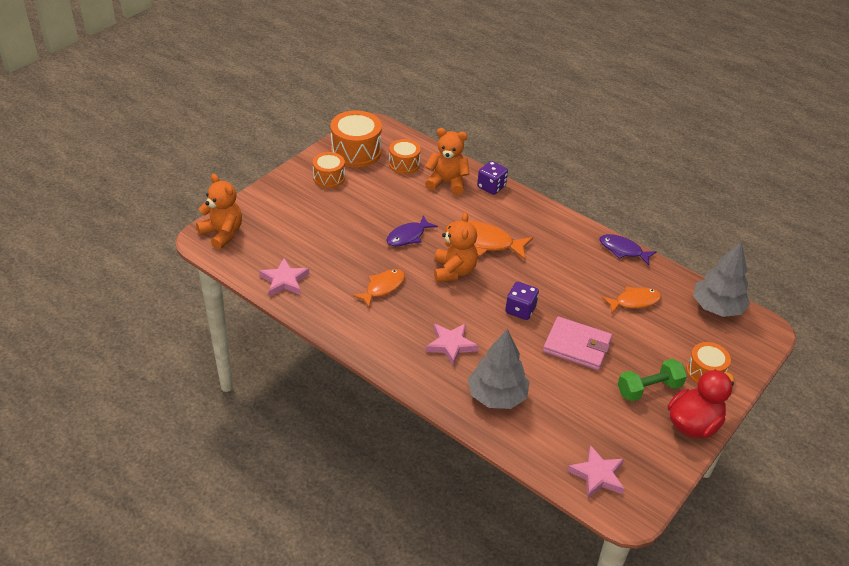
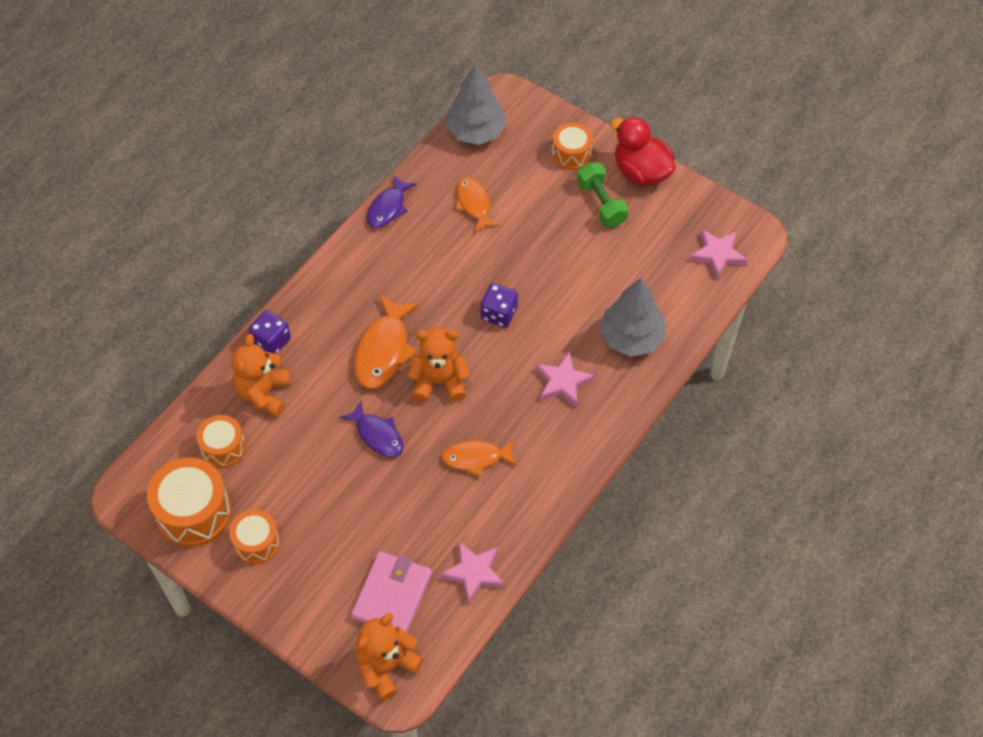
camera: 90 degrees left, 15 degrees up
orange fish [352,269,405,307] -> orange fish turned 45 degrees counterclockwise [441,440,517,477]
pink wallet [543,316,612,370] -> pink wallet moved to [351,551,432,632]

